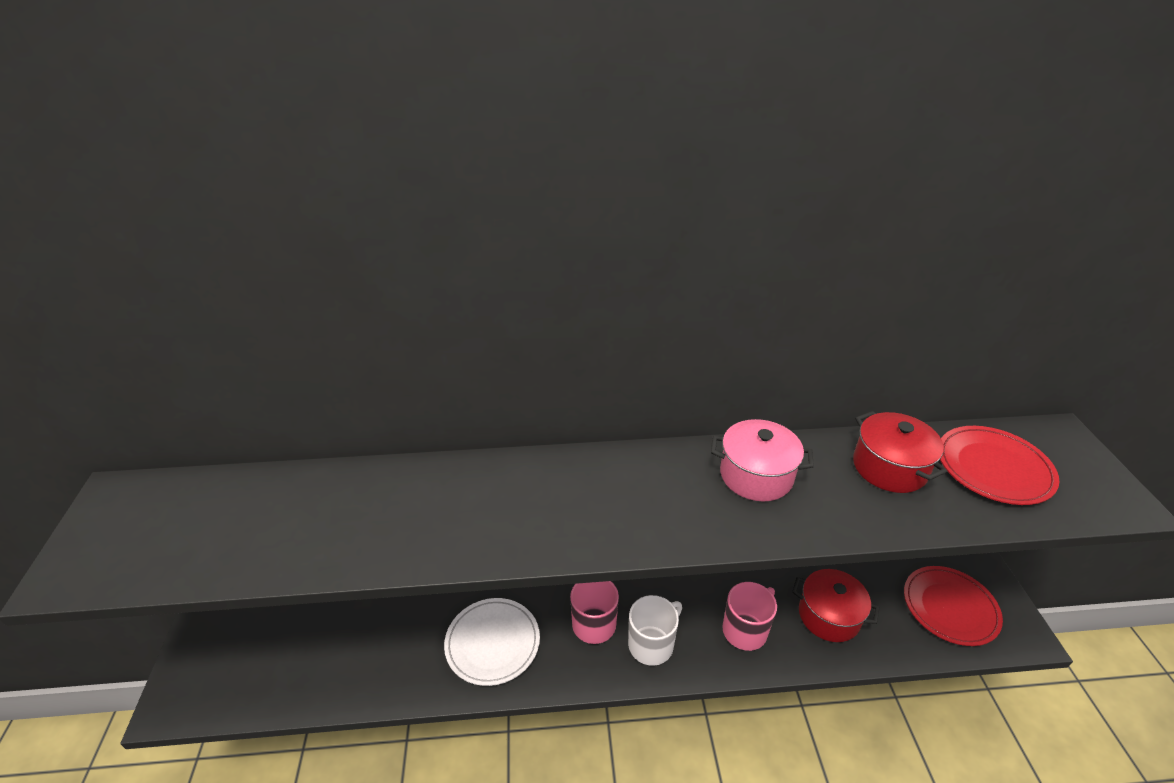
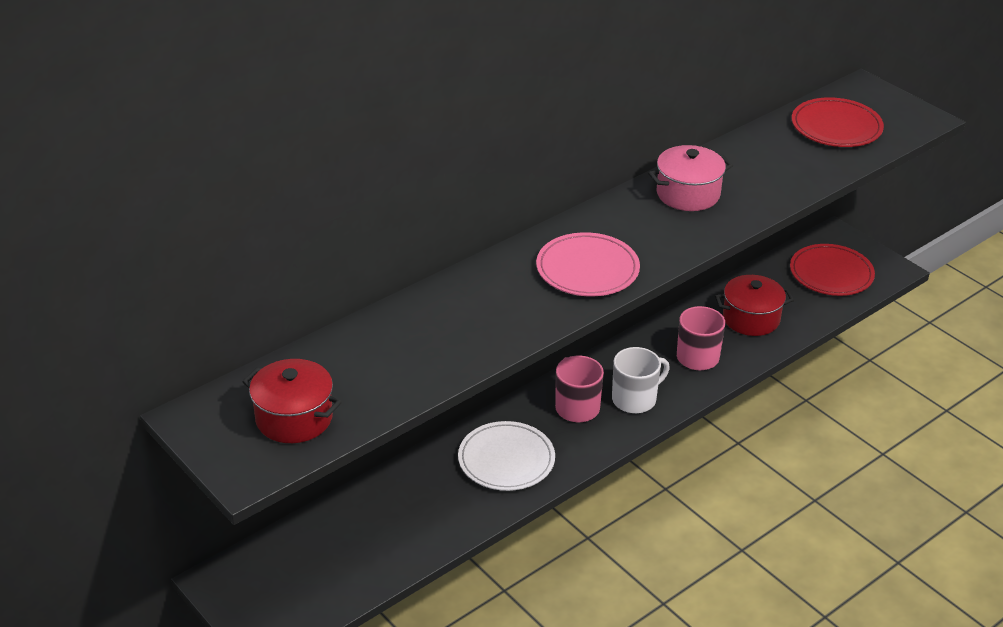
camera: 35 degrees left, 0 degrees up
white mug [628,595,682,666] -> white mug turned 45 degrees clockwise [612,347,670,413]
red pot [853,411,947,493] -> red pot moved to [242,359,342,443]
none -> pink plate [536,232,640,296]

